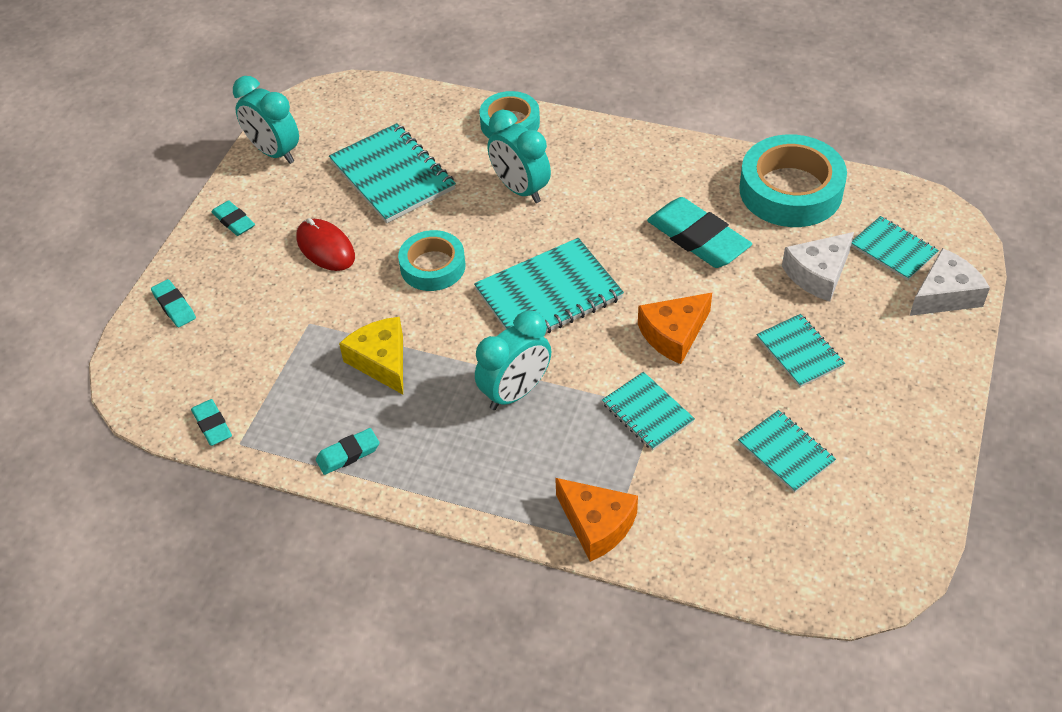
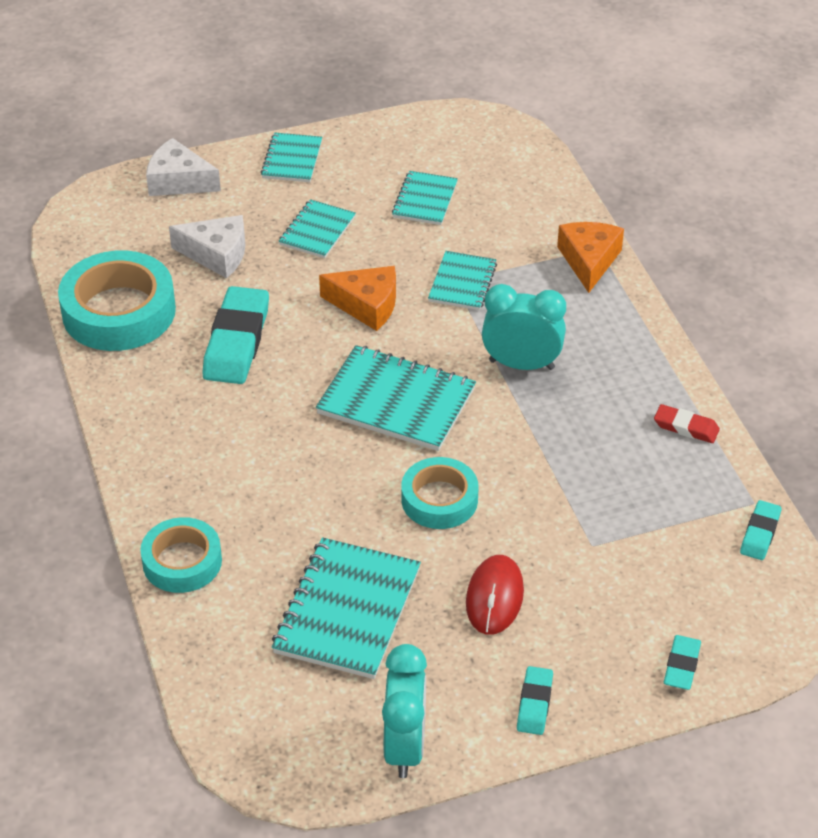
camera: 130 degrees left, 5 degrees down
turquoise eraser [316,428,379,475] -> red eraser [654,404,720,443]
yellow cheese [339,317,403,394] -> none
turquoise clock [488,110,551,203] -> none
turquoise notebook [851,216,939,281] -> turquoise notebook moved to [261,133,322,182]

